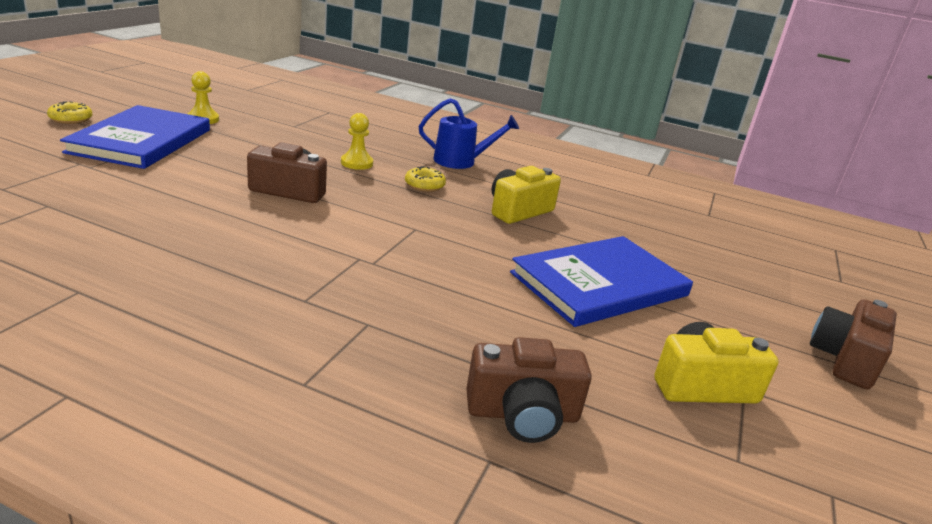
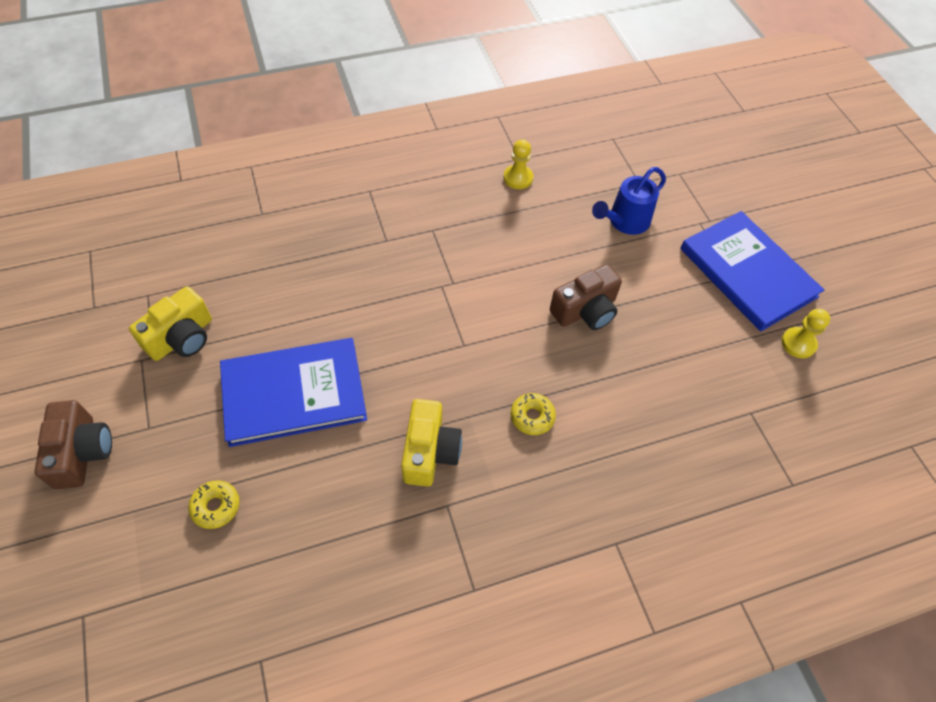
camera: 140 degrees right, 30 degrees up
yellow donut [47,101,92,124] -> yellow donut moved to [188,481,240,529]
yellow pawn [341,113,373,170] -> yellow pawn moved to [504,139,533,189]
blue watering can [419,98,519,169] -> blue watering can moved to [592,167,666,235]
brown camera [466,337,592,443] -> none
blue book [510,236,693,327] -> blue book turned 60 degrees clockwise [220,338,367,447]

